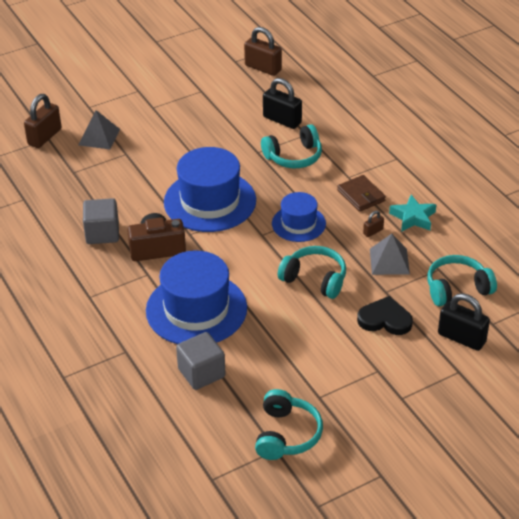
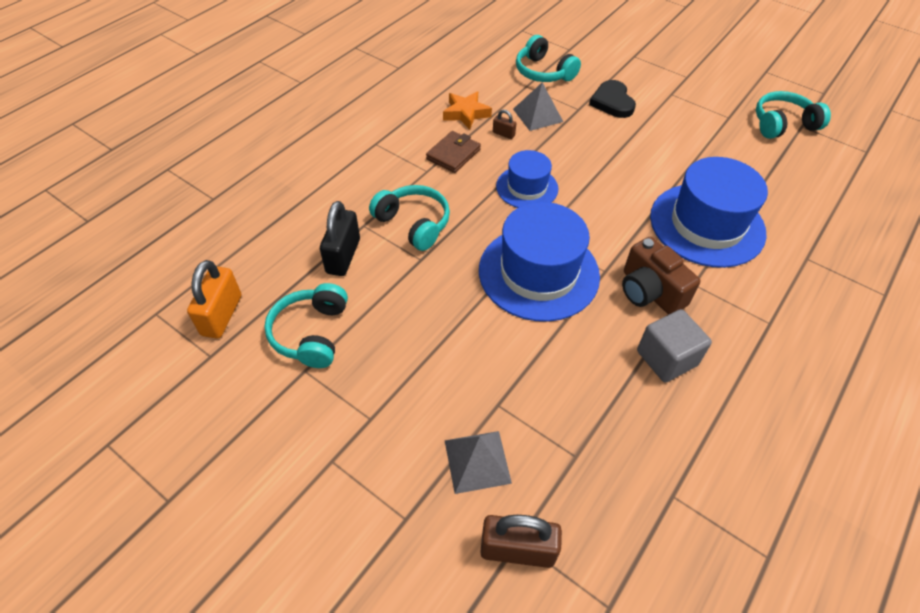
camera: 115 degrees left, 10 degrees up
grey cube [176,332,225,390] -> none
brown padlock [244,27,282,76] -> orange padlock [187,260,241,339]
turquoise headphones [278,246,346,299] -> turquoise headphones moved to [264,283,348,368]
turquoise star [389,195,436,232] -> orange star [443,91,492,130]
black padlock [438,293,490,351] -> none

